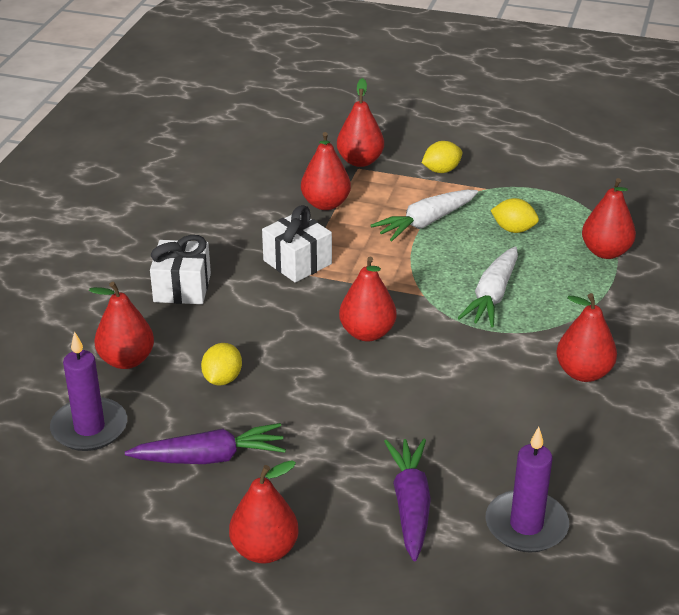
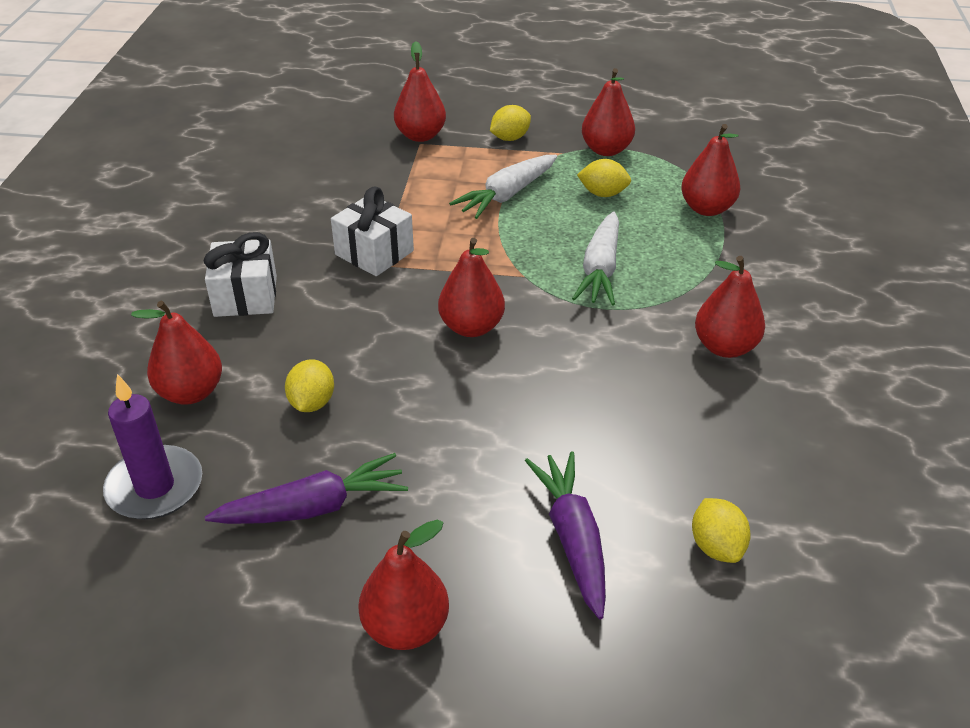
camera: 10 degrees left, 5 degrees up
red pear [301,132,351,210] -> red pear moved to [582,68,635,156]
purple candle [485,427,569,552] -> yellow lemon [692,498,751,563]

